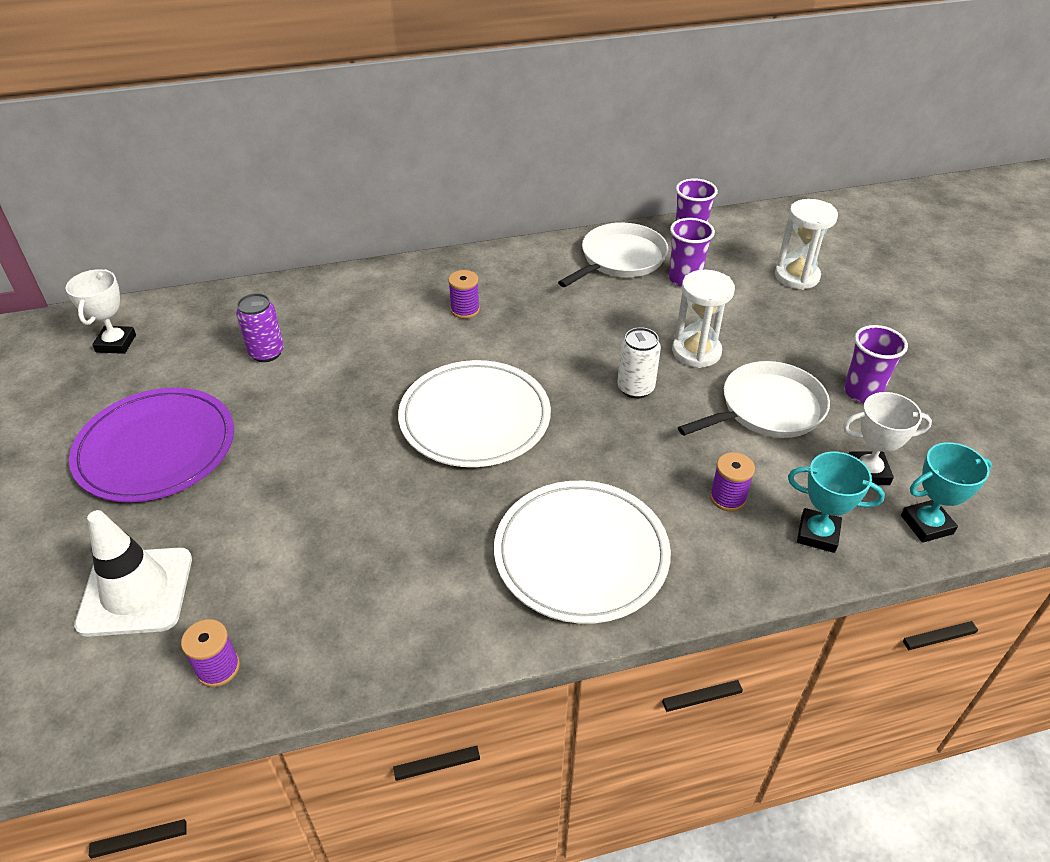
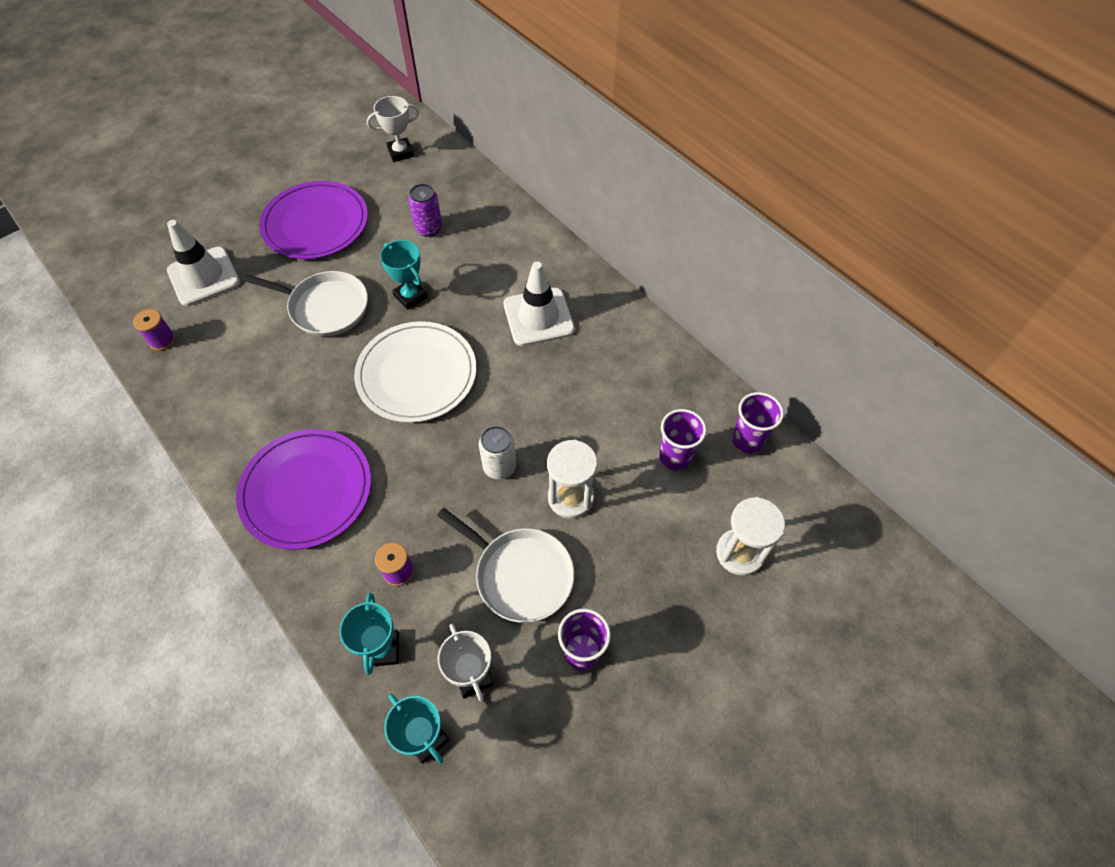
camera: 65 degrees right, 15 degrees up
purple spool [448,270,480,319] -> white traffic cone [504,262,575,346]
white plate [494,481,671,624] -> purple plate [236,429,371,550]
white pan [558,223,668,287] -> white pan moved to [244,271,368,336]
none -> turquoise trophy [380,240,427,310]

